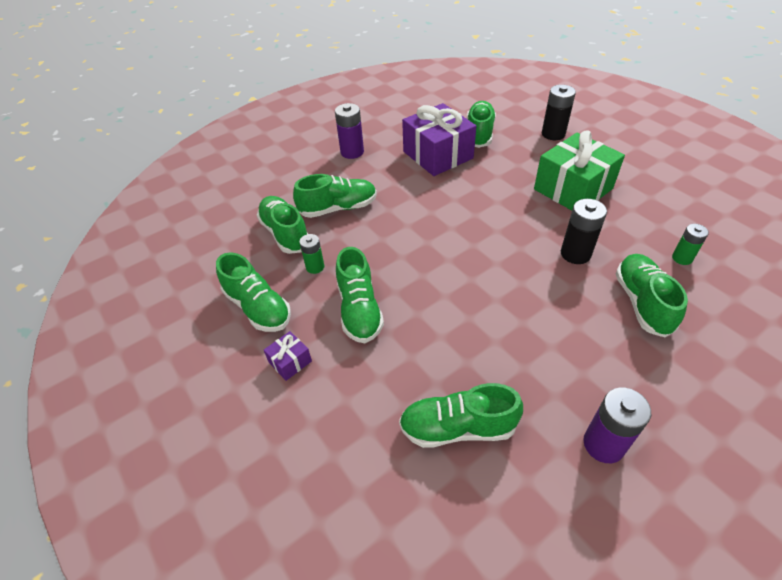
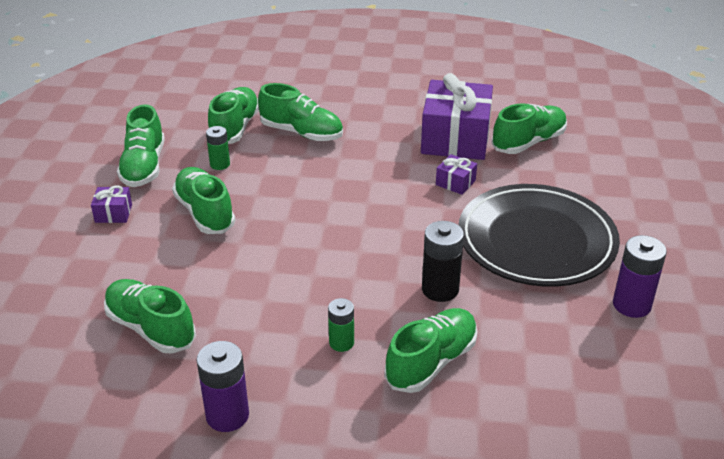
camera: 40 degrees right, 10 degrees down
purple battery [335,103,364,159] -> purple battery moved to [613,235,667,318]
green shoe [336,247,384,343] -> green shoe turned 120 degrees clockwise [172,167,235,234]
green gift [534,131,625,211] -> black plate [458,184,620,287]
black battery [542,85,576,140] -> none
green battery [672,224,709,265] -> green battery moved to [328,298,354,352]
none -> purple gift [436,154,477,195]

